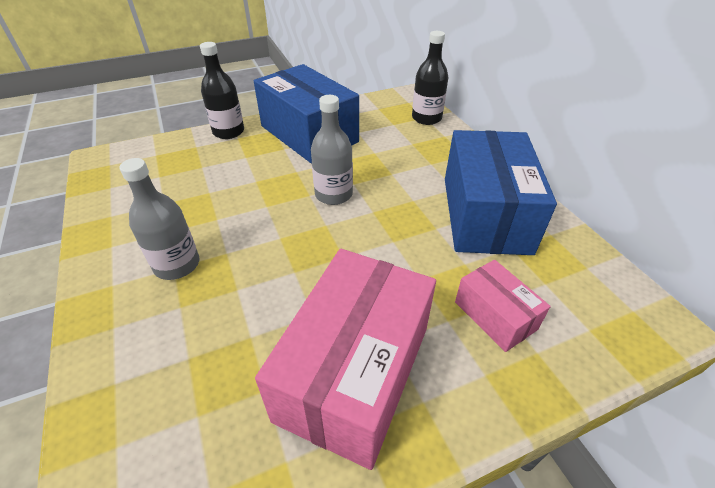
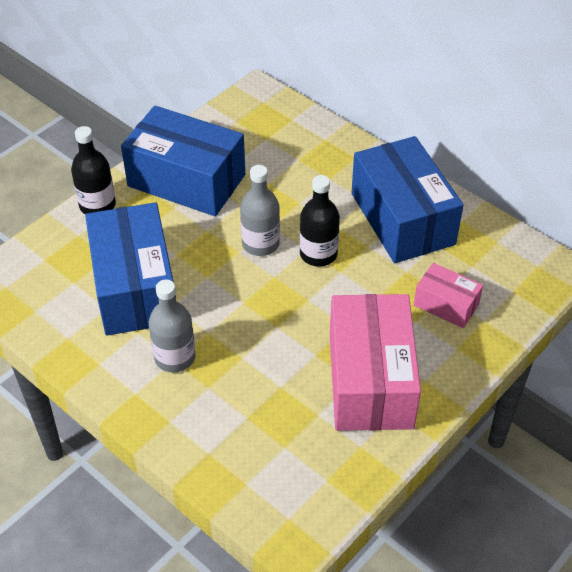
camera: 25 degrees left, 5 degrees up
black bottle [412,31,448,125] -> black bottle moved to [299,175,340,267]
none -> blue box [85,202,176,336]

